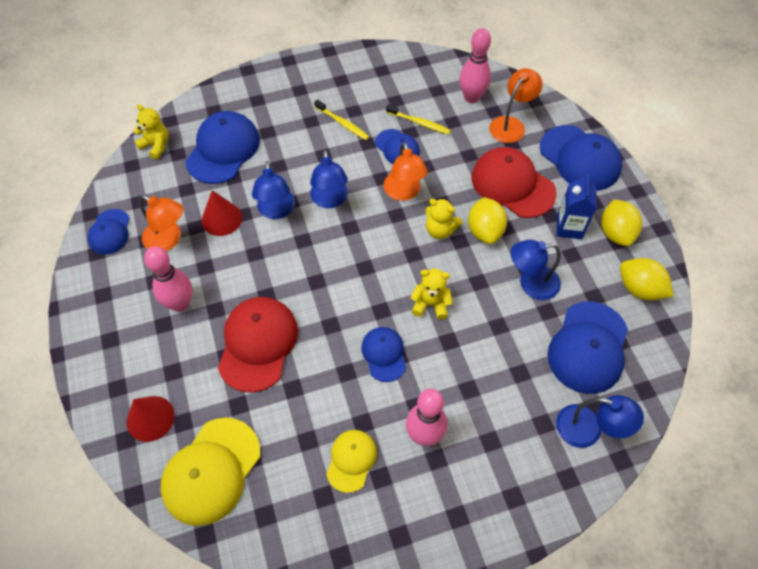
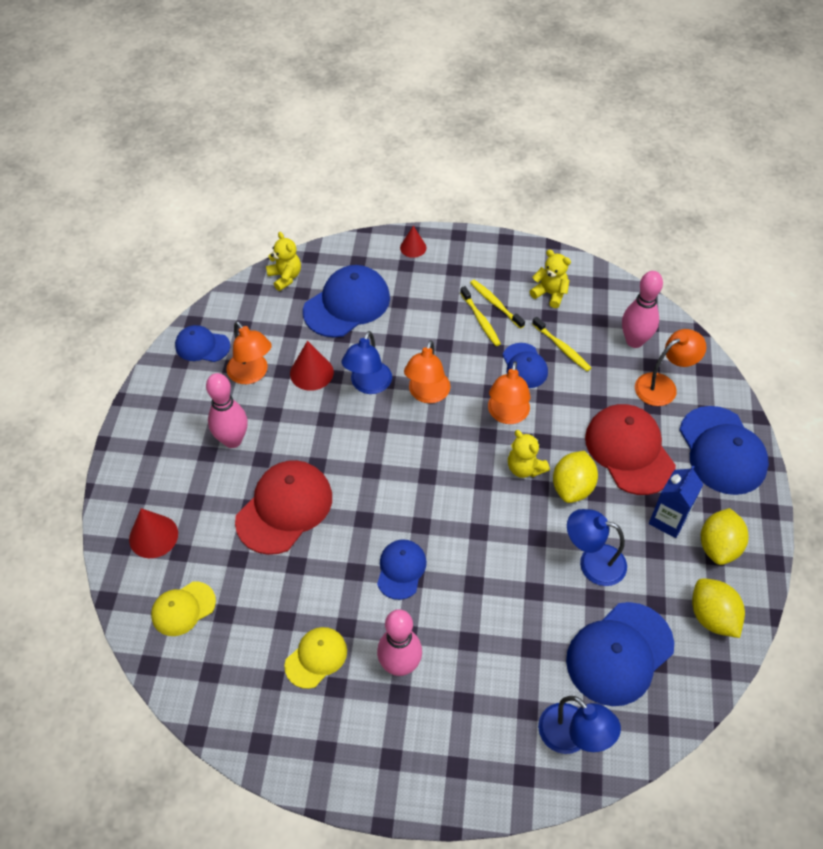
camera: 25 degrees right, 5 degrees down
blue cap [88,209,130,255] -> blue cap turned 75 degrees clockwise [175,325,230,362]
yellow cap [161,418,260,526] -> yellow cap [151,582,216,636], size x0.57
blue lamp [310,150,348,208] -> orange lamp [404,340,450,403]
yellow teddy bear [411,269,453,319] -> yellow teddy bear moved to [529,250,571,308]
none -> red cone [400,226,426,258]
none -> yellow toothbrush [470,280,525,329]

